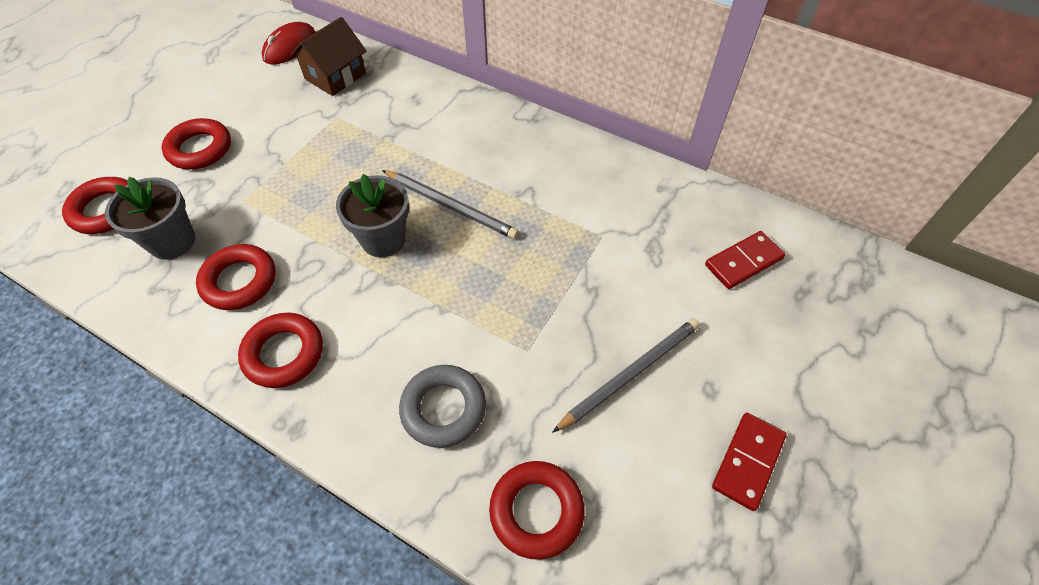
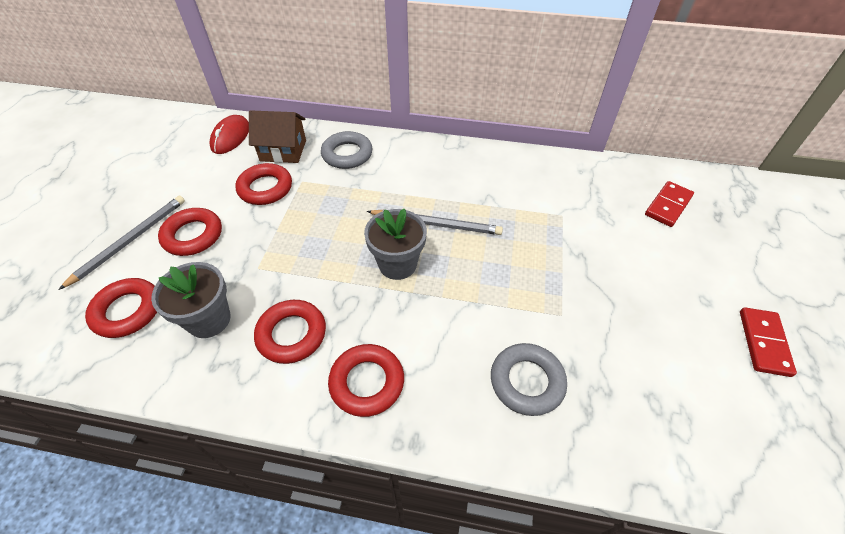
camera: 20 degrees left, 5 degrees down
brown house [290,17,367,96] -> brown house turned 75 degrees clockwise [249,110,306,163]
red ring [489,461,585,560] -> red ring moved to [235,163,292,205]
grey pencil [552,318,700,433] -> grey pencil moved to [58,195,185,290]
none -> grey ring [321,131,372,169]

